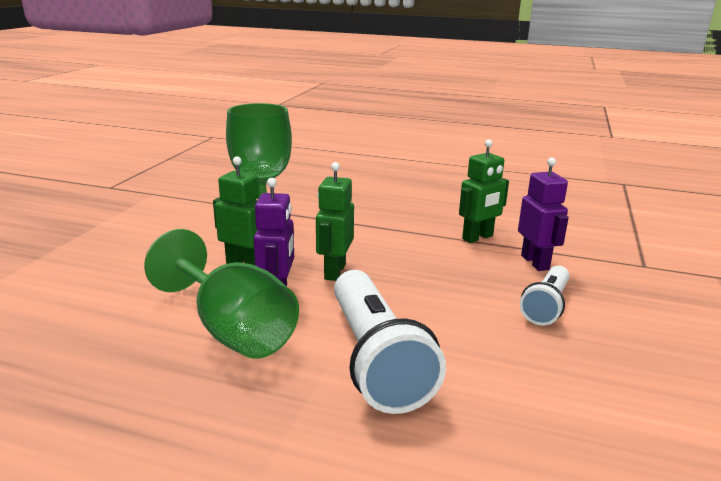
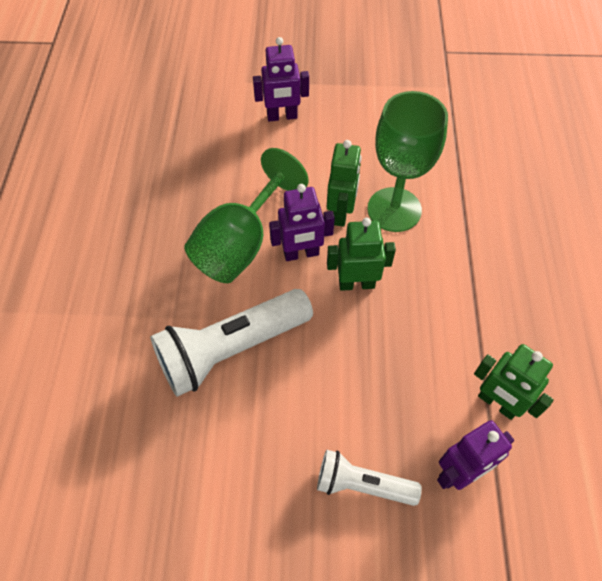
camera: 75 degrees right, 35 degrees up
none -> purple robot [253,37,309,122]

